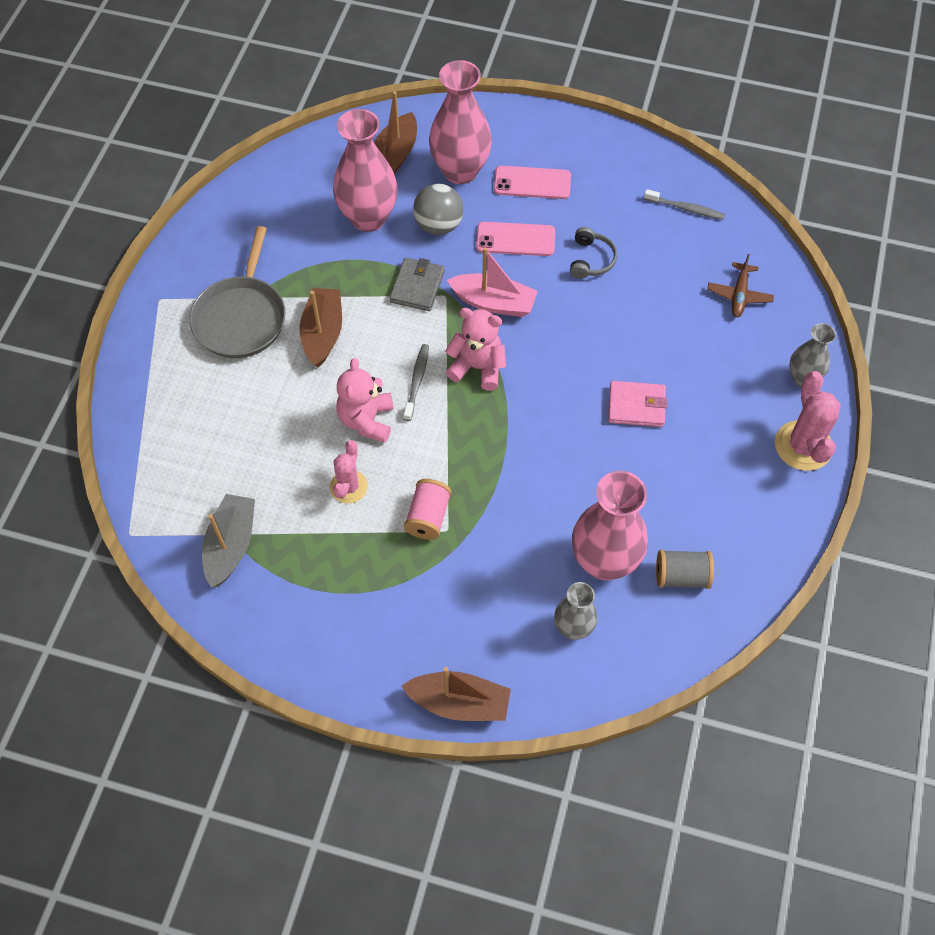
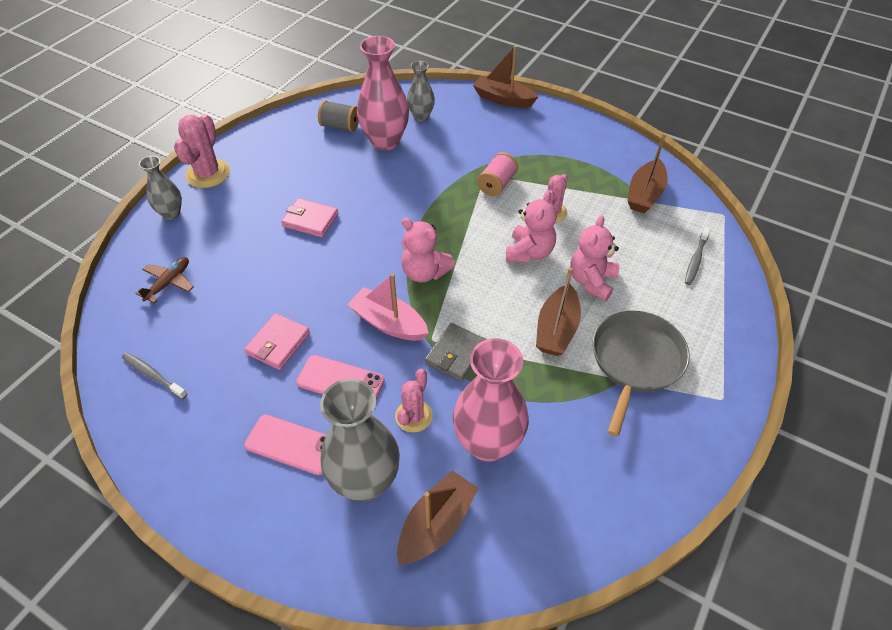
camera: 165 degrees left, 10 degrees down
grey boat [202,494,255,588] -> brown boat [627,133,668,213]
grey toothbrush [404,344,429,421] -> grey toothbrush moved to [685,227,710,285]
grey ball [413,184,463,235] -> pink cactus [395,369,433,432]
pink vase [429,60,492,184] -> grey vase [320,379,400,501]
grey headphones [570,227,617,279] -> pink wallet [244,313,310,370]
none -> pink teddy bear [570,215,619,301]

